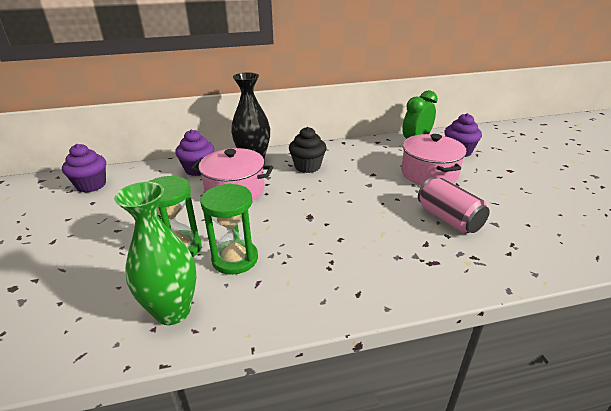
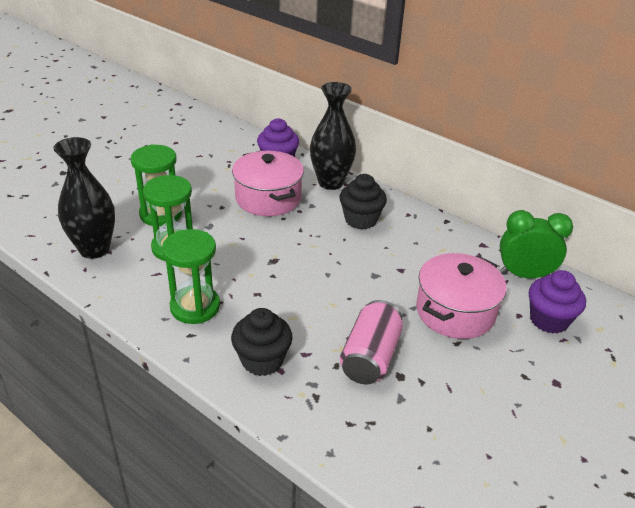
camera: 50 degrees right, 5 degrees up
purple cupcake [62,144,106,193] -> none
green vase [114,182,196,325] -> black vase [53,137,115,259]
none -> green hourglass [162,229,220,324]
none -> black cupcake [231,308,292,376]

